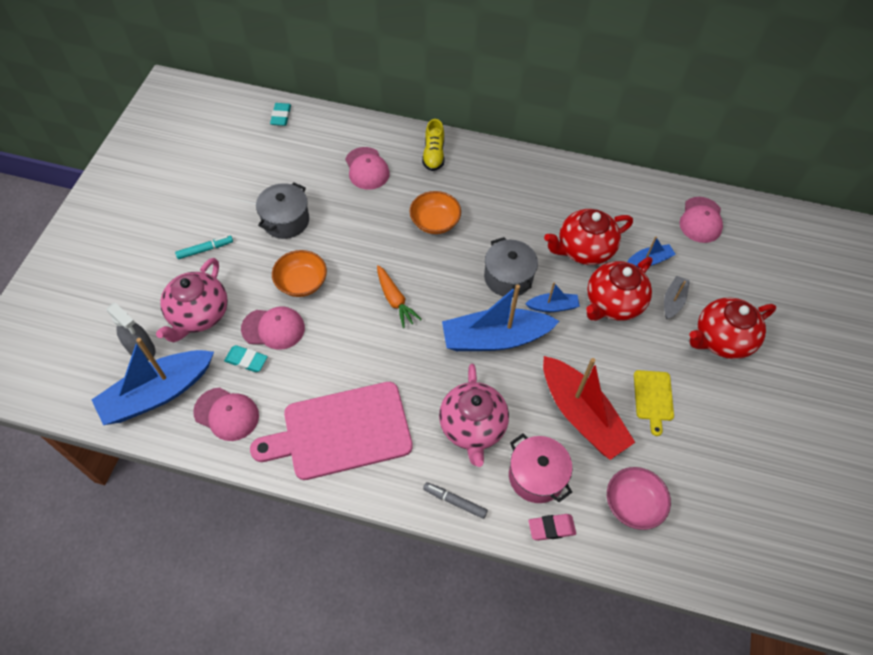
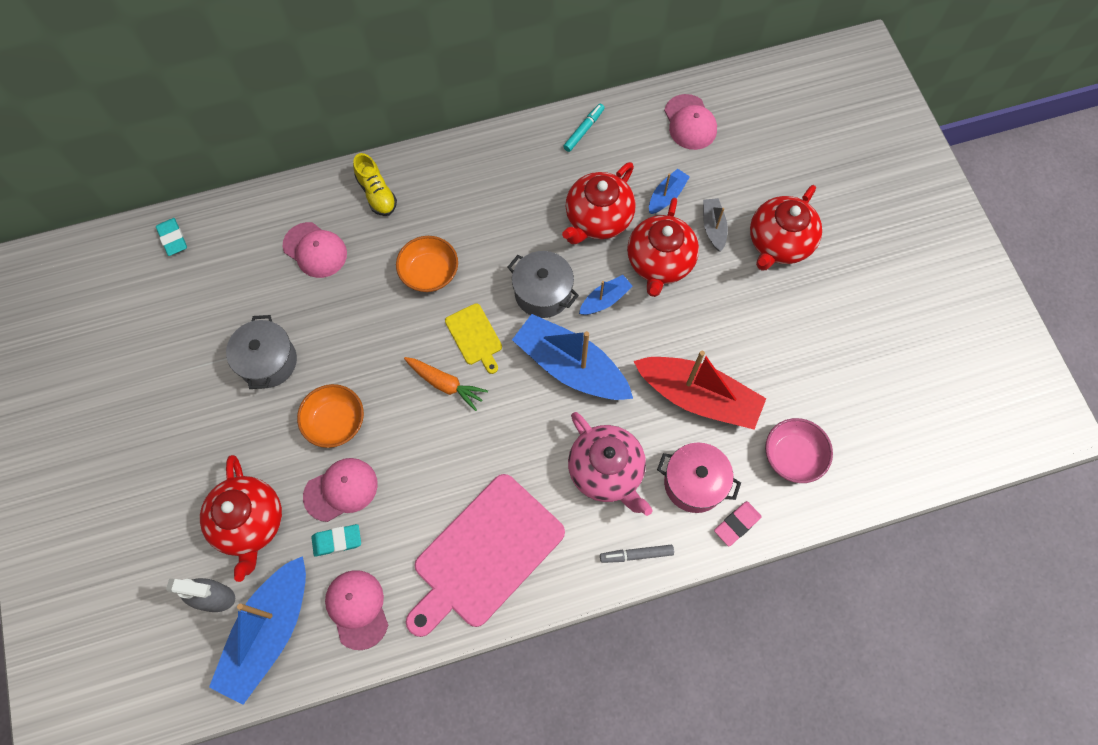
camera: 30 degrees left, 10 degrees up
pink teapot [156,258,228,342] -> red teapot [200,455,282,582]
turquoise marker [175,236,233,259] -> turquoise marker moved to [563,104,604,152]
pink cap [193,388,259,441] -> pink cap turned 105 degrees counterclockwise [325,570,388,650]
blue boat [442,284,560,351] -> blue boat turned 75 degrees clockwise [512,314,633,400]
yellow cutting board [634,370,674,436] -> yellow cutting board moved to [445,303,502,374]

